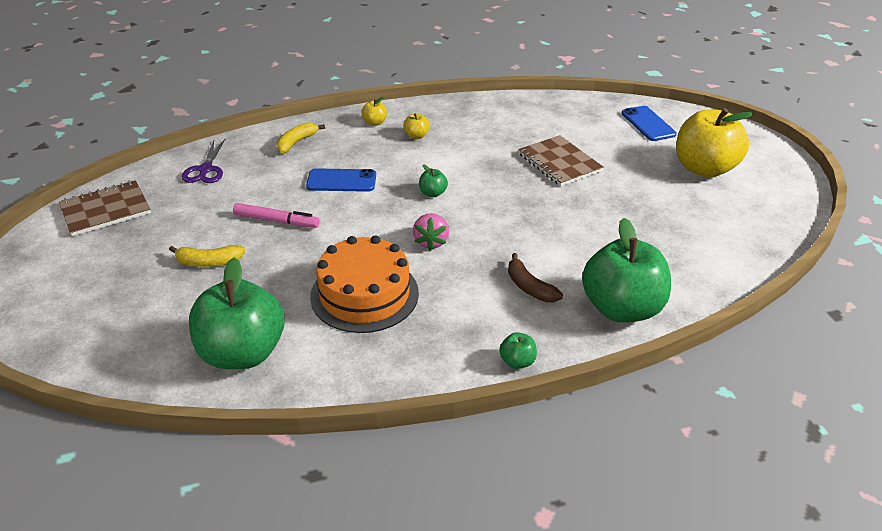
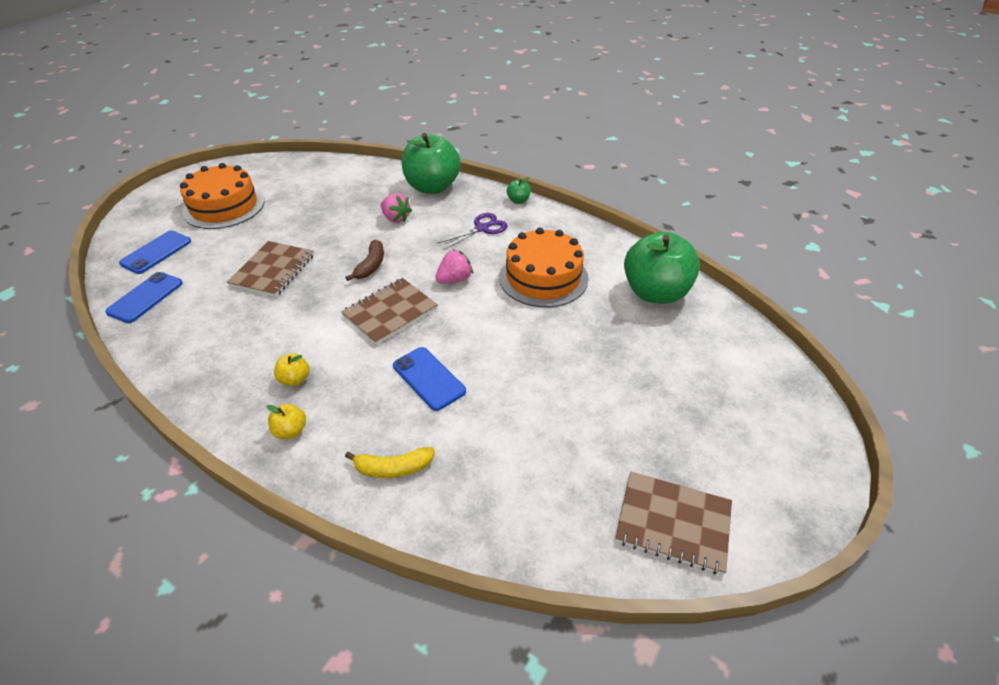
camera: 130 degrees left, 5 degrees up
yellow banana [169,245,245,267] -> none
purple scissors [182,139,225,183] -> purple scissors moved to [436,213,508,250]
pink marker [233,203,320,228] -> none
green apple [419,165,448,197] -> brown notebook [341,278,438,345]
brown banana [508,253,563,302] -> brown banana moved to [345,240,384,281]
yellow apple [676,108,754,178] -> orange cake [180,163,265,229]
none -> blue phone [105,272,182,323]
none -> pink strawberry [381,193,412,223]

